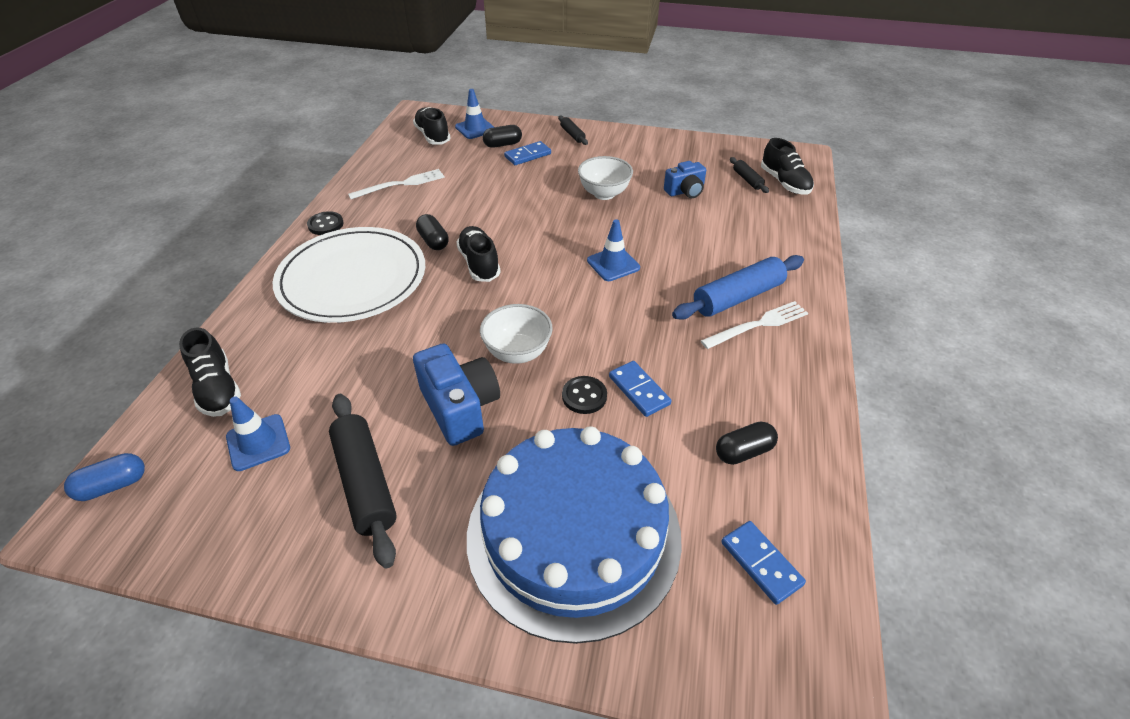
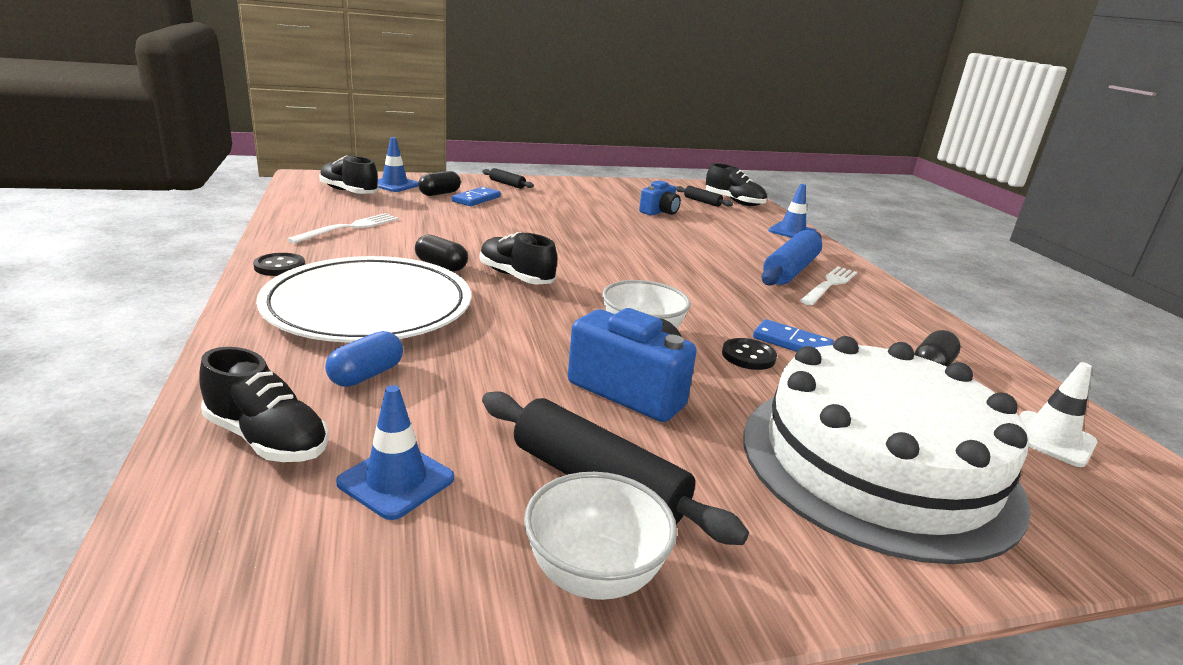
camera: 30 degrees left, 20 degrees down
blue capsule [64,453,145,501] -> blue capsule moved to [325,331,403,387]
blue cake [467,426,682,644] -> white cake [743,336,1031,564]
white bowl [578,156,633,200] -> white bowl moved to [524,472,677,600]
blue traffic cone [587,219,640,281] -> blue traffic cone moved to [769,184,816,238]
blue domino [721,521,806,605] -> white traffic cone [1019,362,1098,467]

